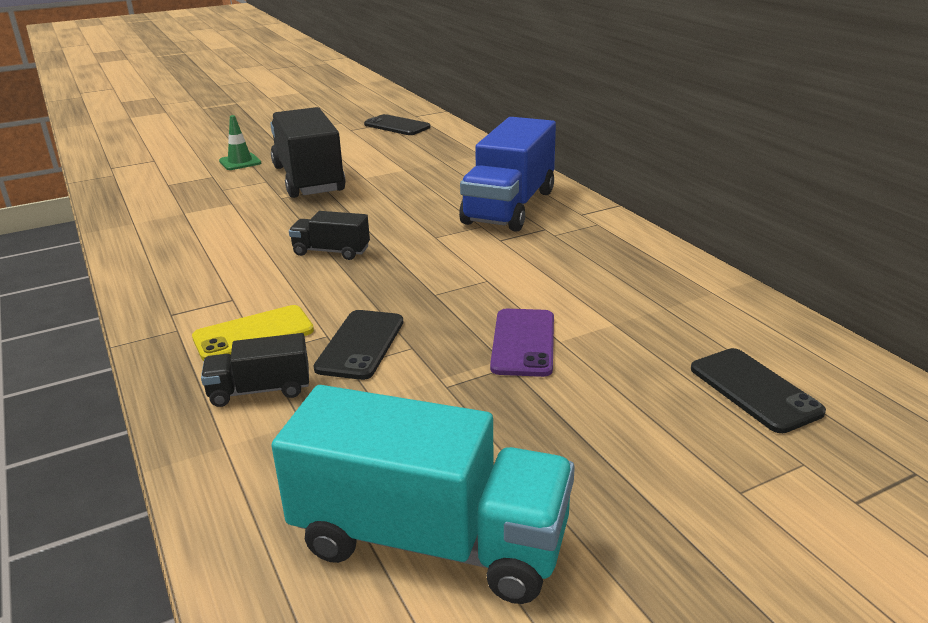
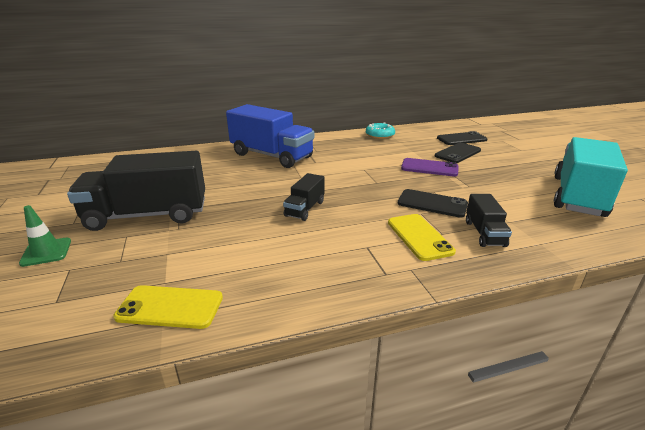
camera: 80 degrees left, 0 degrees up
black phone [364,114,430,135] -> black phone moved to [435,143,481,163]
none -> yellow phone [113,285,223,329]
none -> turquoise donut [366,123,395,139]

